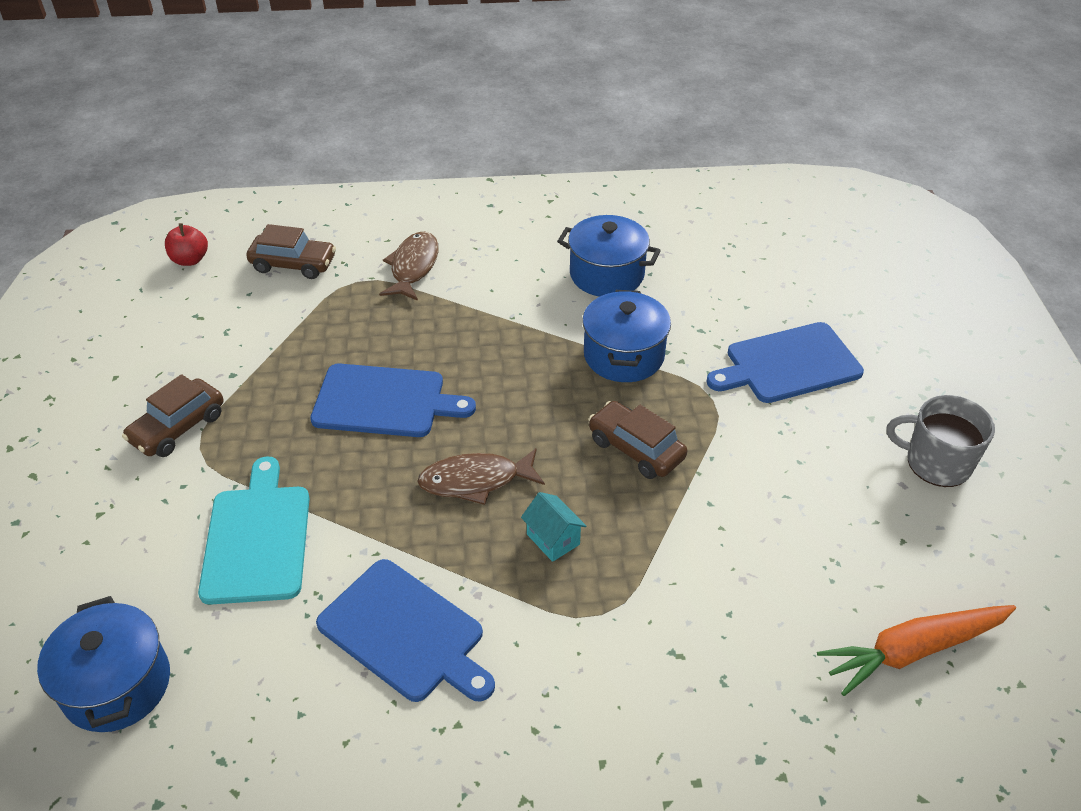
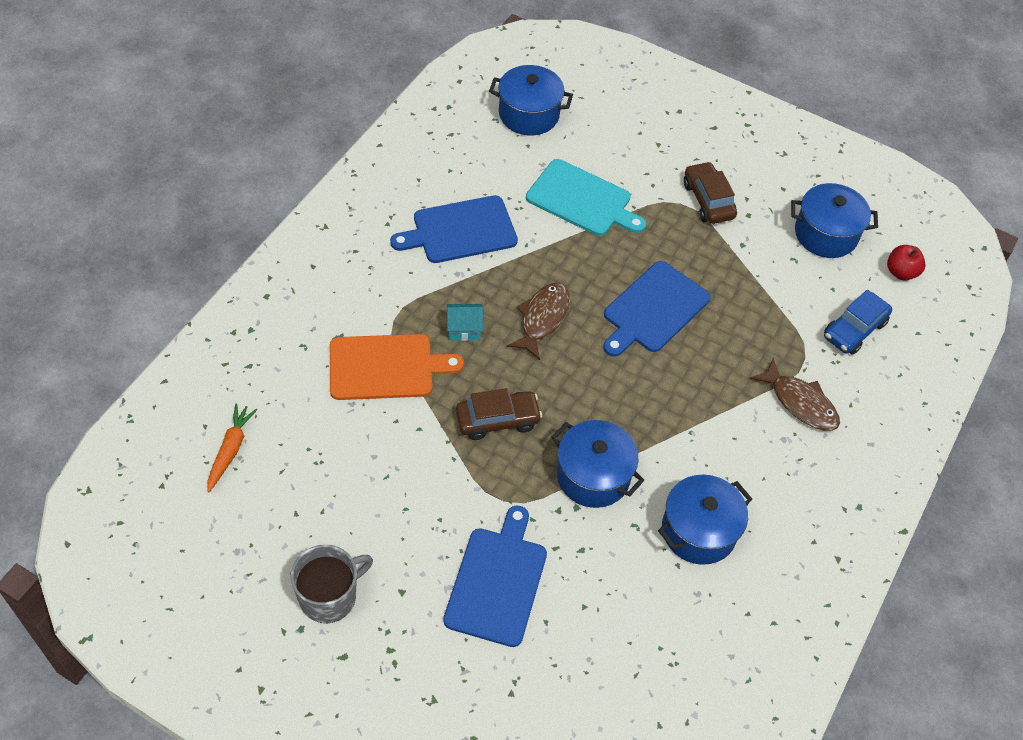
camera: 120 degrees right, 10 degrees up
brown car [247,224,336,279] -> blue car [824,290,892,355]
orange carrot [817,605,1016,696] -> orange carrot [208,403,258,492], size x0.65
none -> orange cutting board [330,334,464,400]
none -> blue pot [791,183,878,258]

